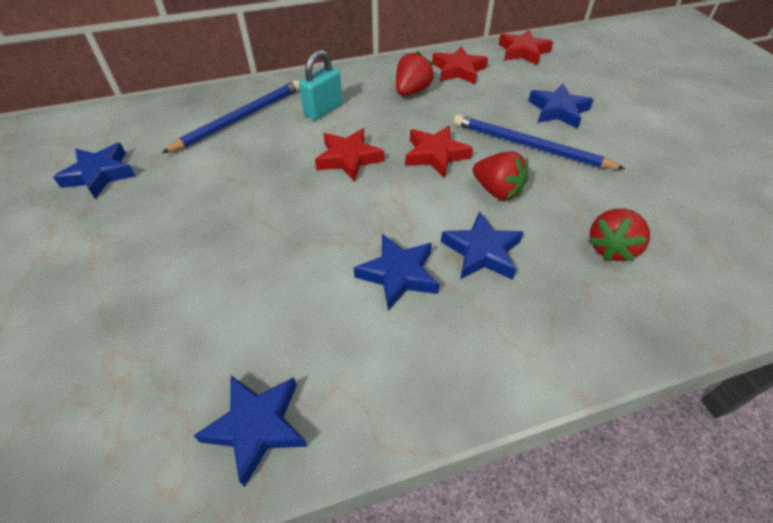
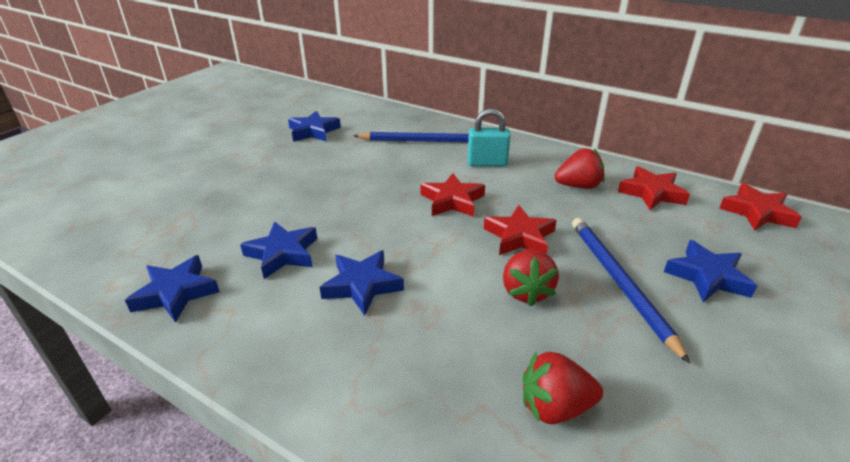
camera: 50 degrees right, 15 degrees down
blue star [441,211,524,280] -> blue star moved to [240,221,317,279]

